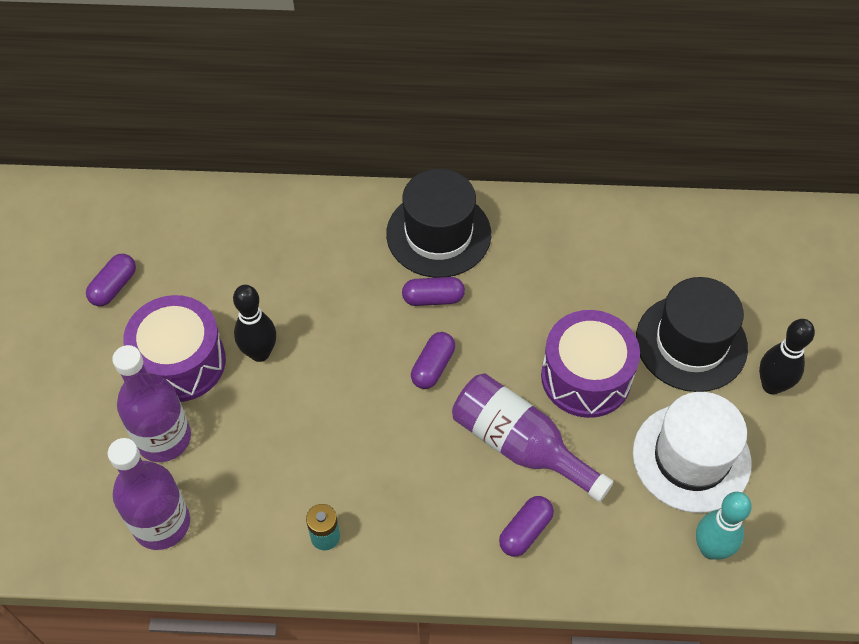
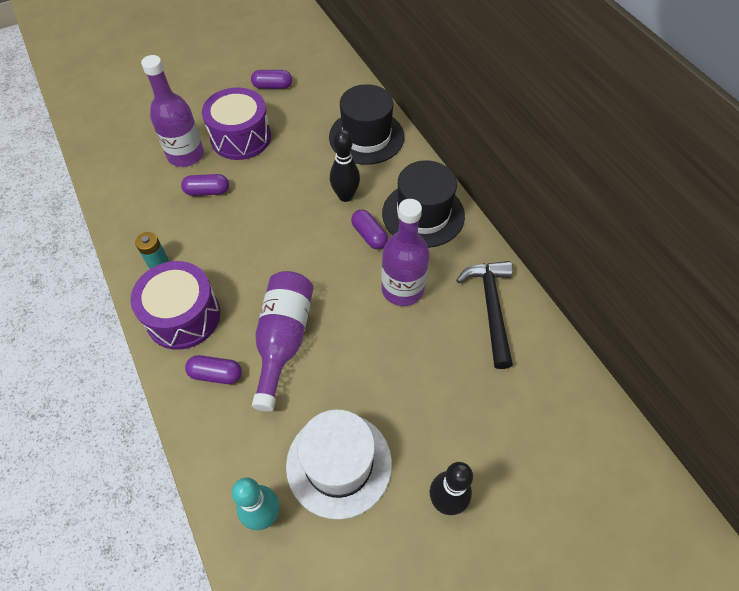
camera: 60 degrees right, 0 degrees up
purple bottle [108,438,190,550] -> purple bottle moved to [381,199,430,306]
black bowling pin [233,285,276,362] -> black bowling pin moved to [330,130,360,202]
purple capsule [411,332,455,389] -> purple capsule moved to [181,174,229,196]
purple drum [541,310,640,418] -> purple drum moved to [131,261,220,350]
black hat [636,277,748,392] -> black hat moved to [329,84,404,165]
none -> black hammer [456,261,513,369]

